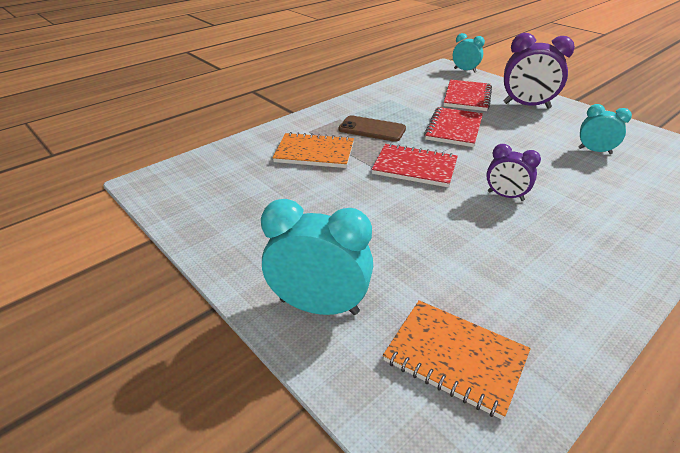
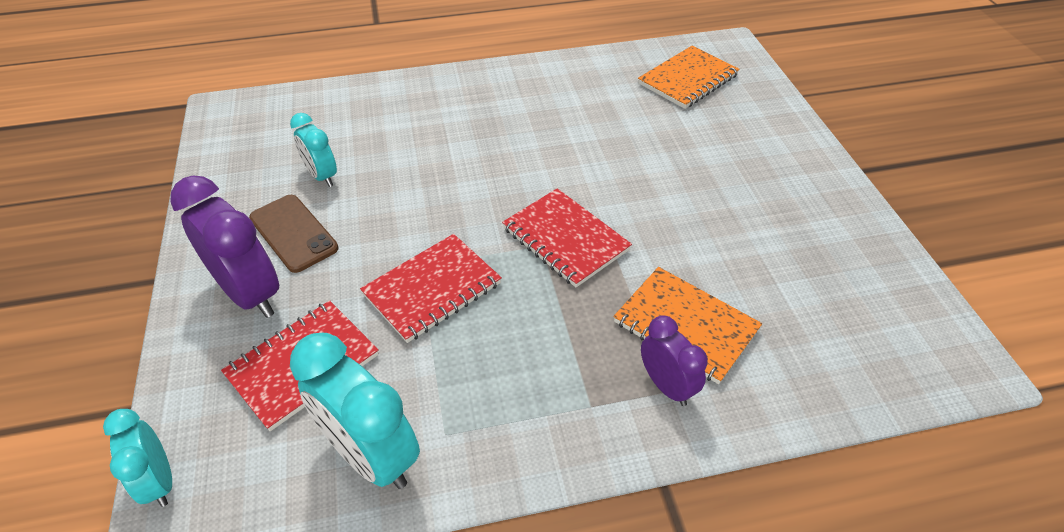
camera: 150 degrees left, 10 degrees up
turquoise clock [261,199,373,315] -> turquoise clock moved to [290,333,420,489]
brown phone [339,115,406,142] -> brown phone moved to [249,195,338,273]
orange notebook [383,300,530,420] -> orange notebook turned 75 degrees clockwise [638,46,740,109]
purple clock [486,144,541,201] -> purple clock moved to [641,315,708,406]

